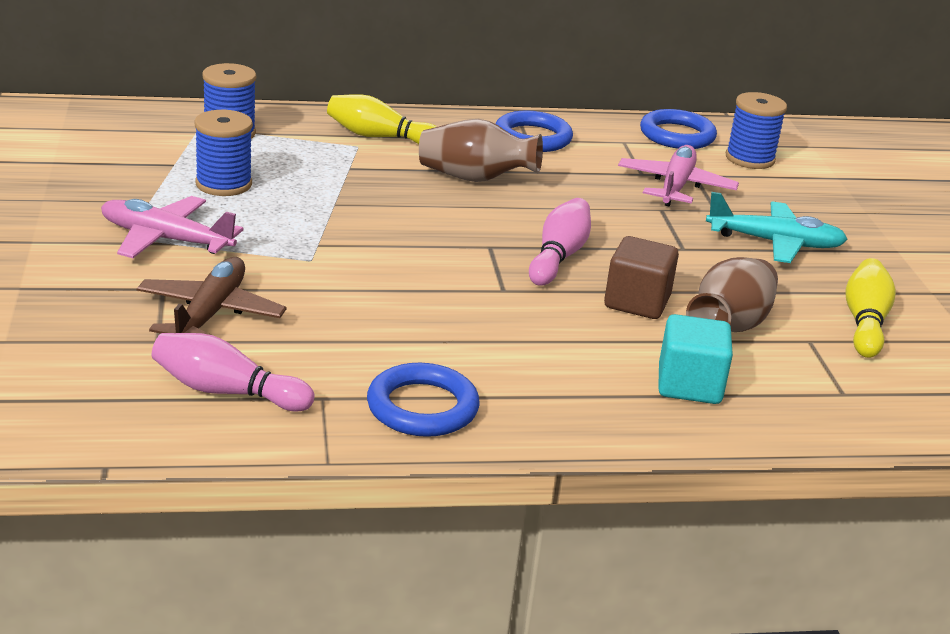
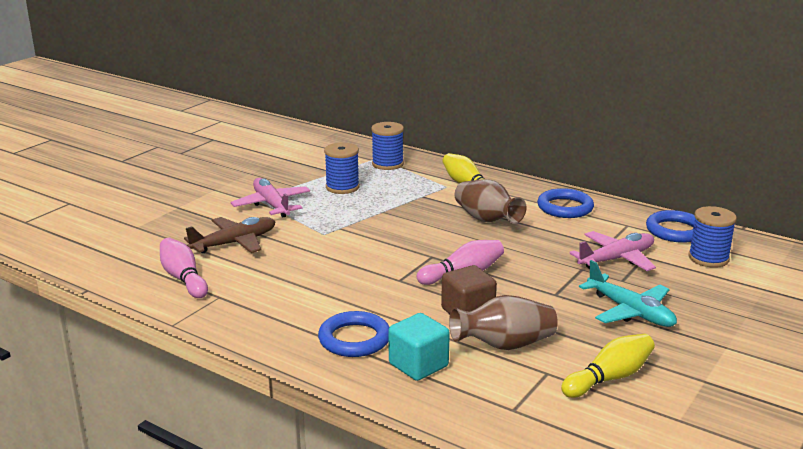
camera: 45 degrees right, 5 degrees down
blue ring [367,363,480,437] -> blue ring moved to [318,311,389,357]

